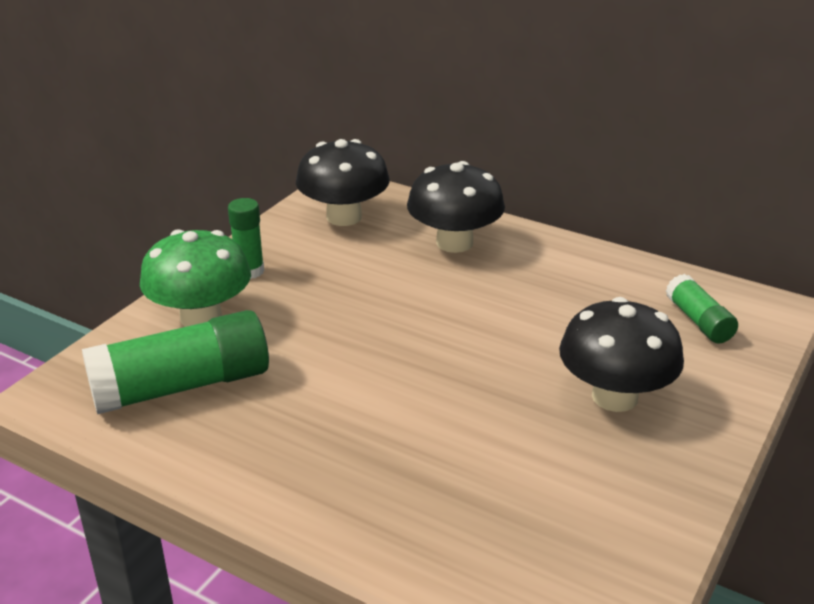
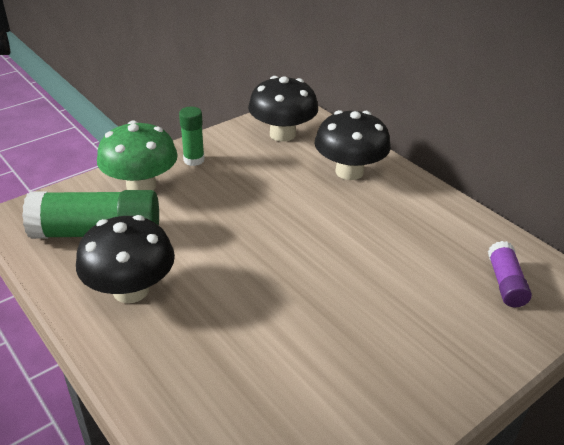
camera: 20 degrees right, 5 degrees up
black mushroom [559,297,684,412] -> black mushroom moved to [76,215,175,303]
green glue stick [666,274,738,343] -> purple glue stick [488,241,532,307]

